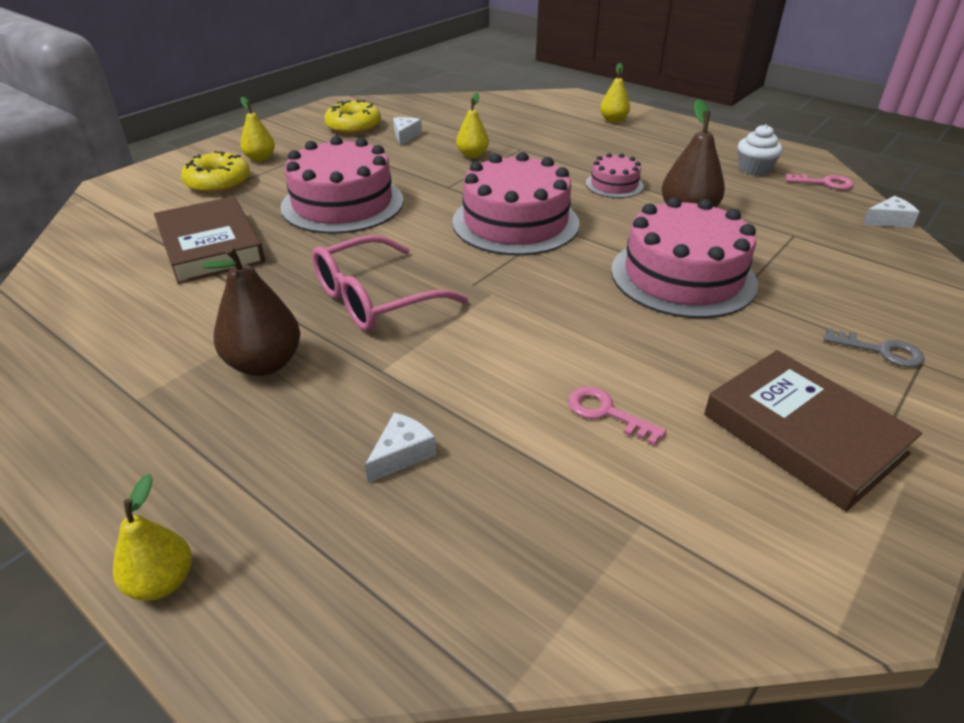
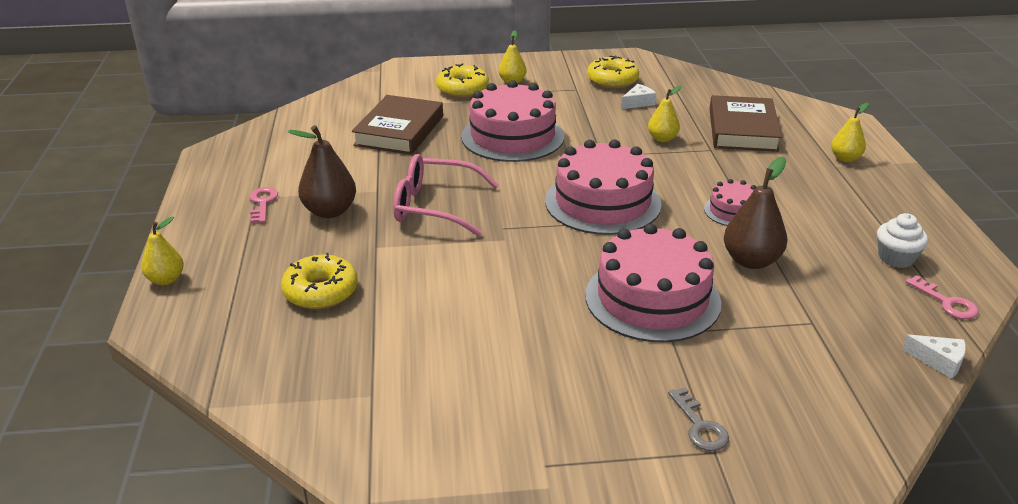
camera: 45 degrees right, 5 degrees down
white cheese [365,413,436,483] -> yellow donut [281,253,358,309]
pink key [568,387,666,445] -> pink key moved to [249,187,278,223]
brown book [704,350,922,512] -> brown book moved to [710,95,782,152]

